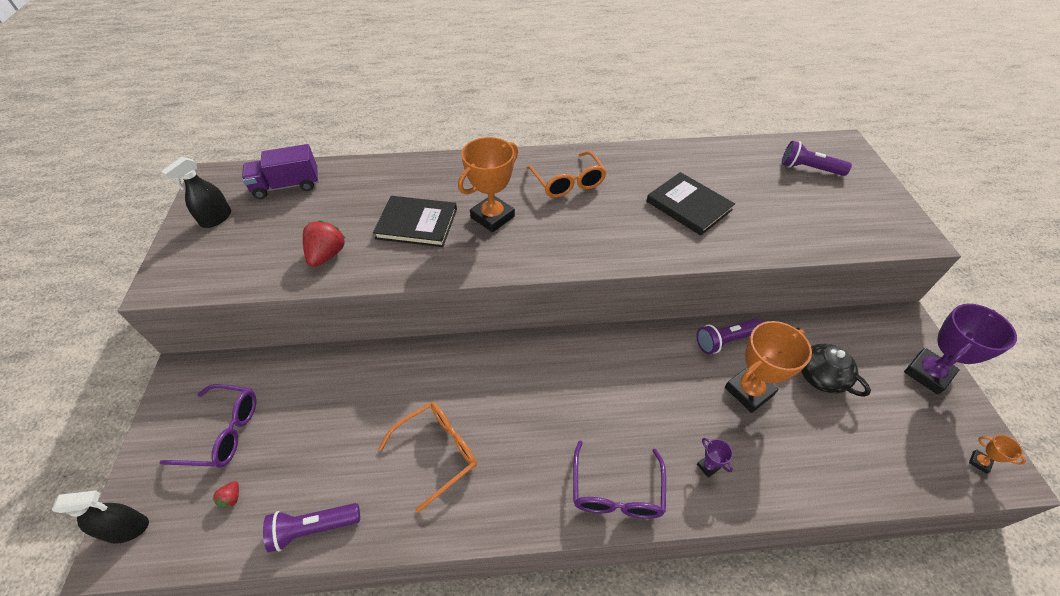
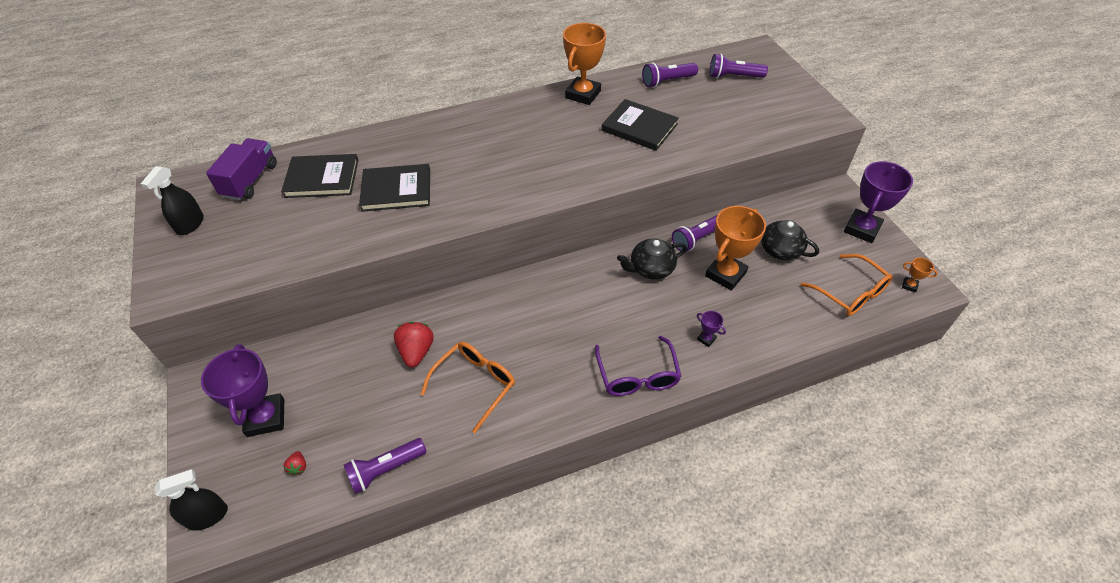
camera: 15 degrees left, 0 degrees up
purple glasses [159,384,256,468] -> purple trophy [201,344,284,437]
purple truck [242,144,319,199] -> purple truck turned 135 degrees clockwise [206,138,277,200]
red strawberry [303,220,345,267] -> red strawberry moved to [394,322,434,367]
orange trophy [458,137,518,232] -> orange trophy moved to [563,23,606,105]
orange glasses [527,151,607,198] -> orange glasses moved to [801,254,893,316]
none -> black book [281,154,358,198]
none -> black teapot [617,238,687,280]
none -> purple flashlight [642,63,698,87]

